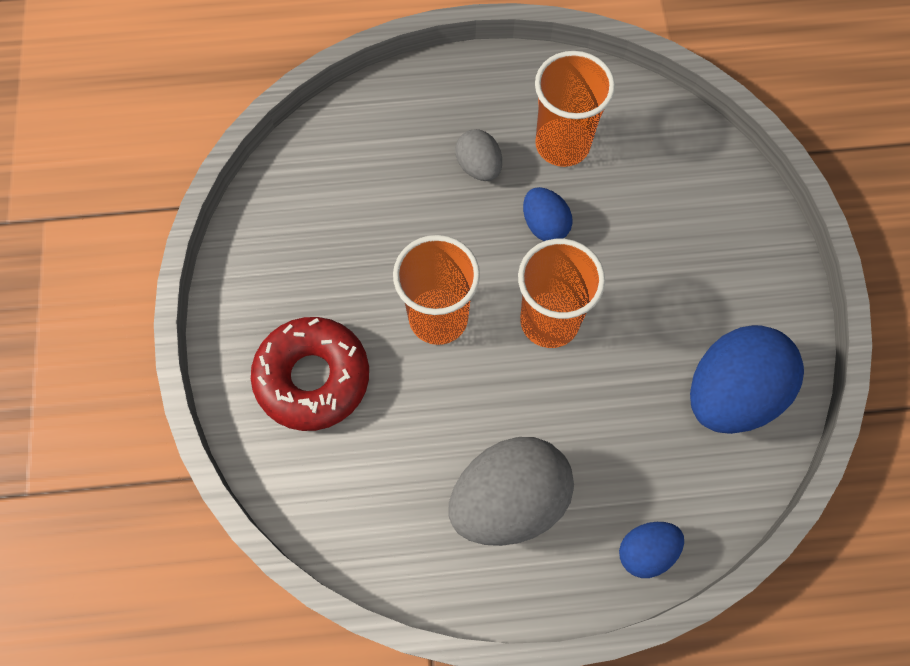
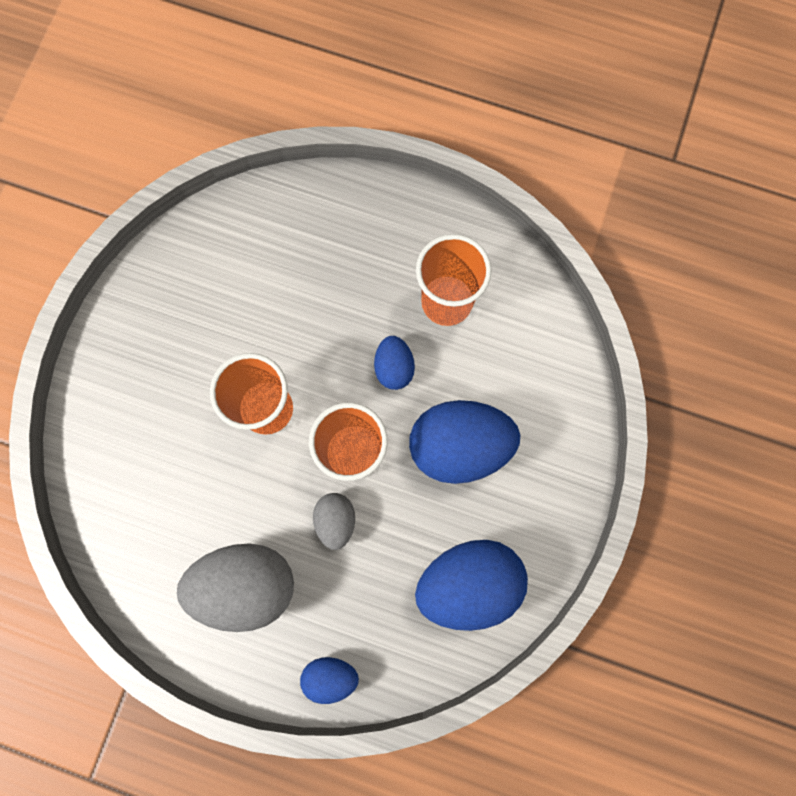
camera: 25 degrees right, 10 degrees up
red donut [251,317,369,431] -> none
grey egg [455,129,502,181] -> grey egg moved to [313,493,355,550]
none -> blue egg [409,400,520,484]

